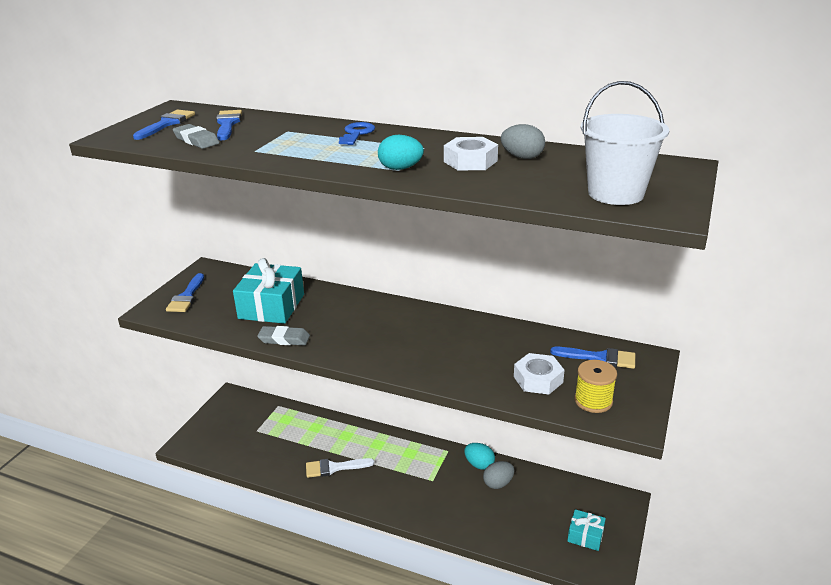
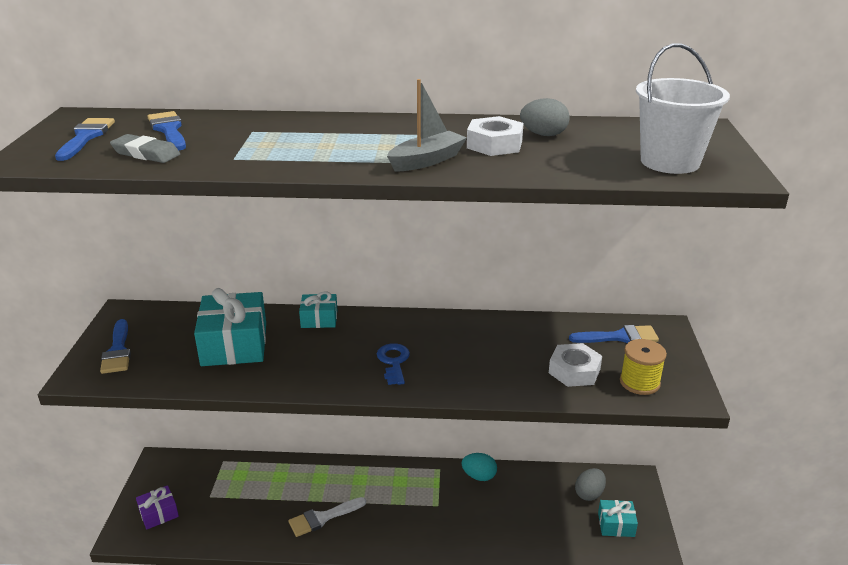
camera: 20 degrees left, 0 degrees up
grey eraser [257,326,310,345] -> none
blue key [339,122,375,145] -> blue key moved to [377,343,410,385]
turquoise egg [378,135,424,170] -> grey boat [387,79,467,172]
grey egg [483,461,514,489] -> grey egg moved to [575,468,606,501]
none -> purple gift [136,485,179,530]
none -> turquoise gift [299,291,337,328]

